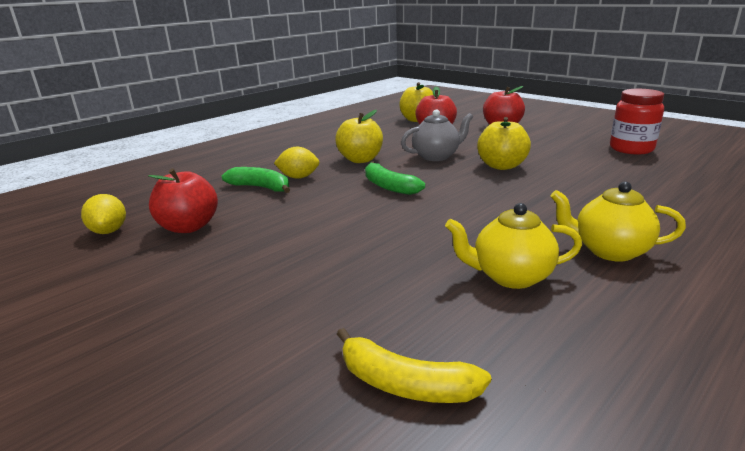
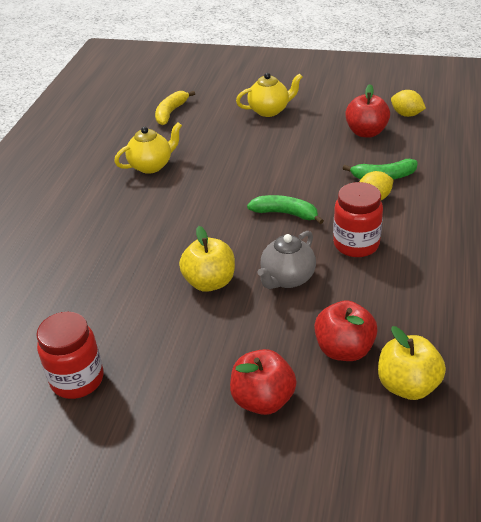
camera: 150 degrees right, 15 degrees up
yellow apple [335,110,383,163] -> red jar [333,182,383,257]
yellow banana [337,328,491,403] -> yellow banana turned 60 degrees counterclockwise [155,91,195,125]
yellow teapot [551,181,686,262] -> yellow teapot moved to [236,73,303,117]

